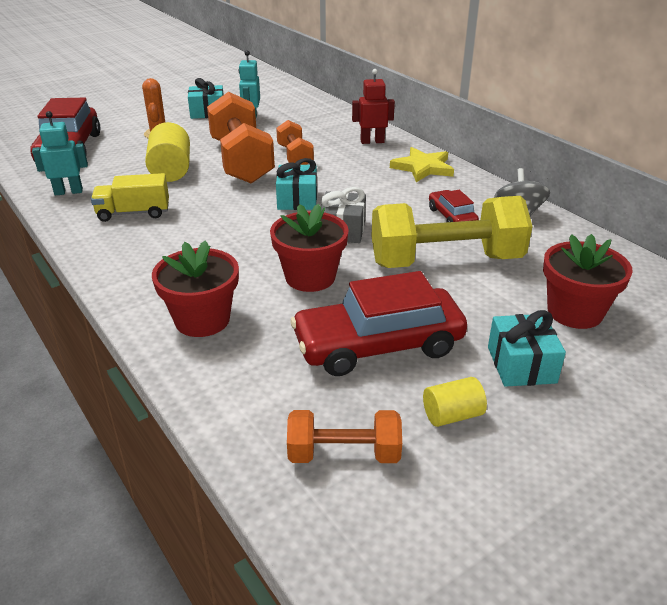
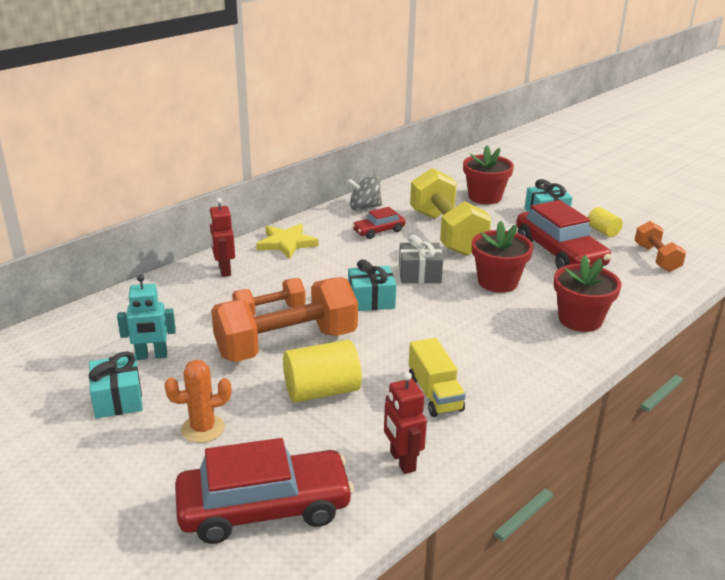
camera: 100 degrees left, 5 degrees down
turquoise robot [32,111,88,196] -> red robot [384,372,427,474]

